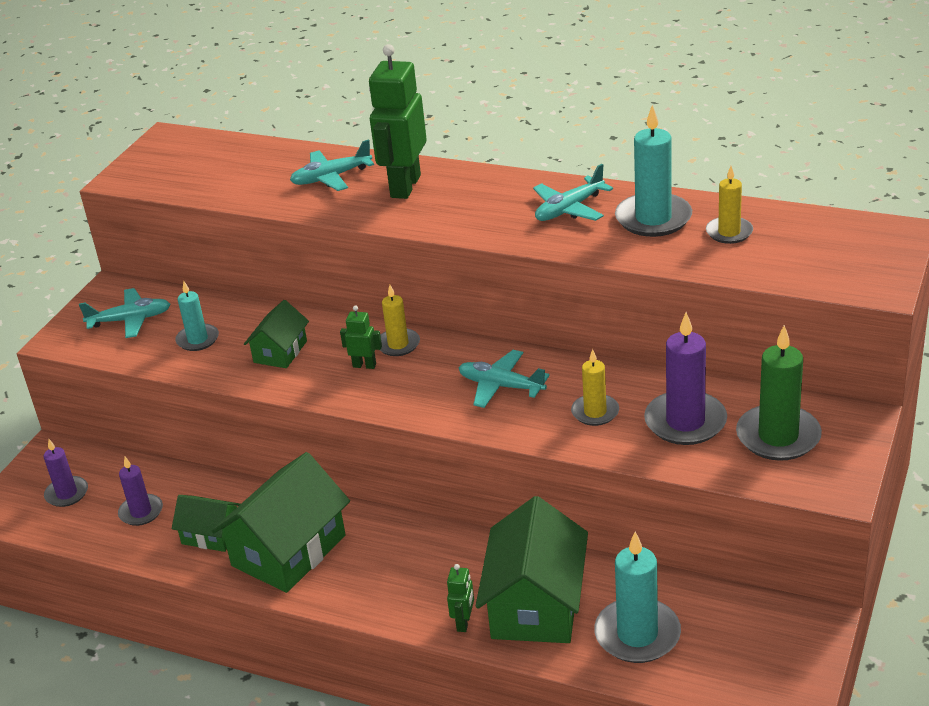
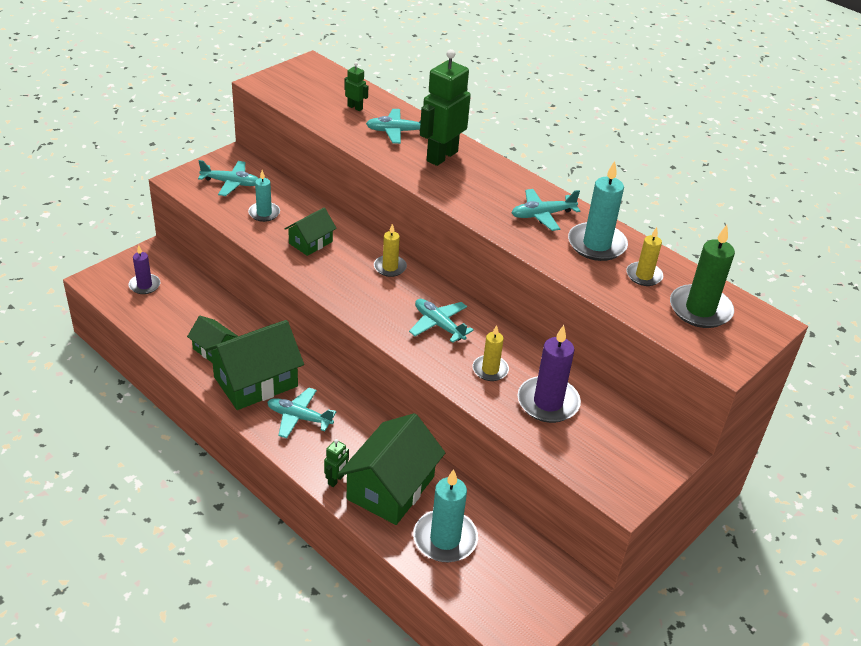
camera: 15 degrees right, 5 degrees up
purple candle [118,457,163,526] -> none
green robot [340,305,382,369] -> green robot moved to [344,62,368,111]
green candle [736,325,822,461] -> green candle moved to [670,225,735,328]
none -> turquoise plane [267,388,336,438]

